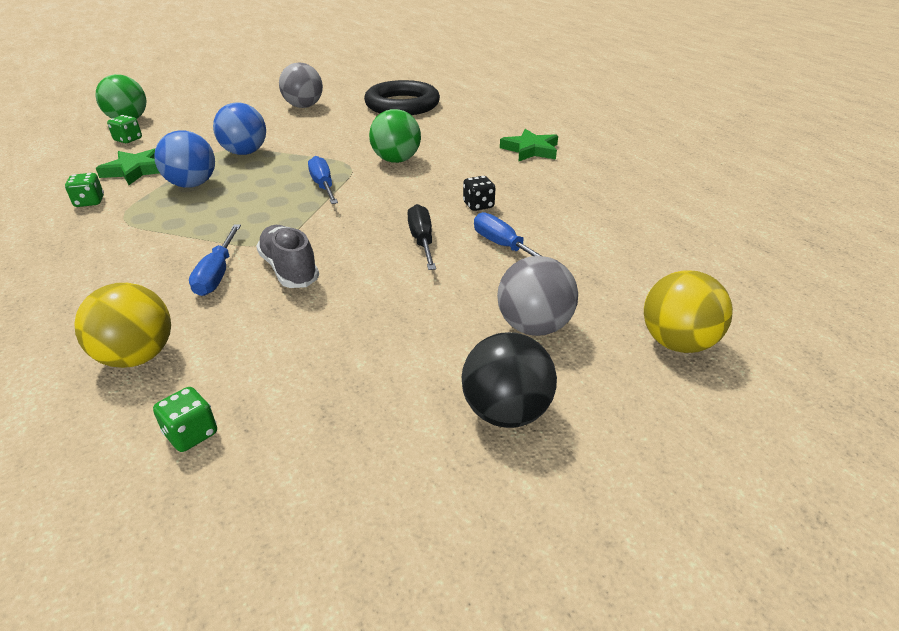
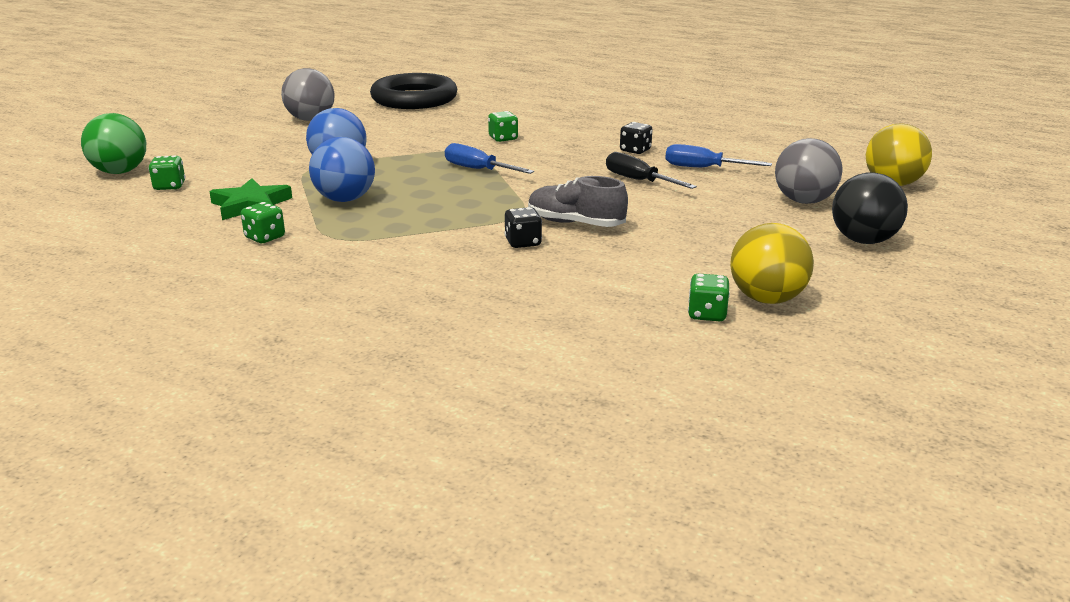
camera: 35 degrees left, 10 degrees down
yellow ball [74,283,171,368] -> yellow ball moved to [730,223,814,304]
blue screwdriver [189,224,241,296] -> black dice [504,207,542,248]
green ball [369,109,421,163] -> green dice [488,111,518,142]
green star [500,129,558,161] -> none

